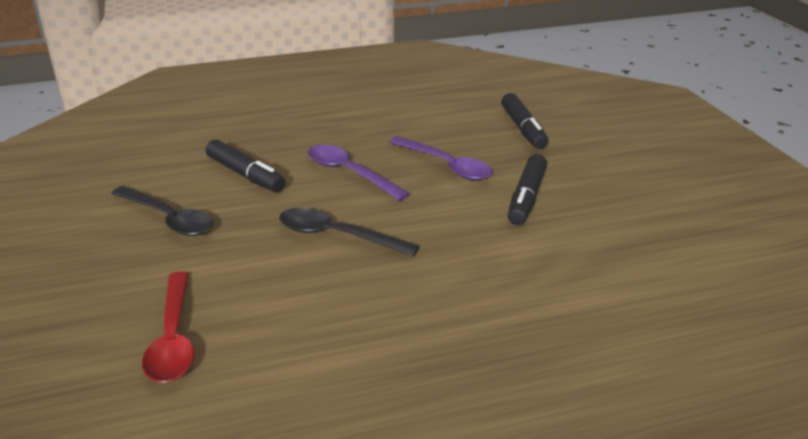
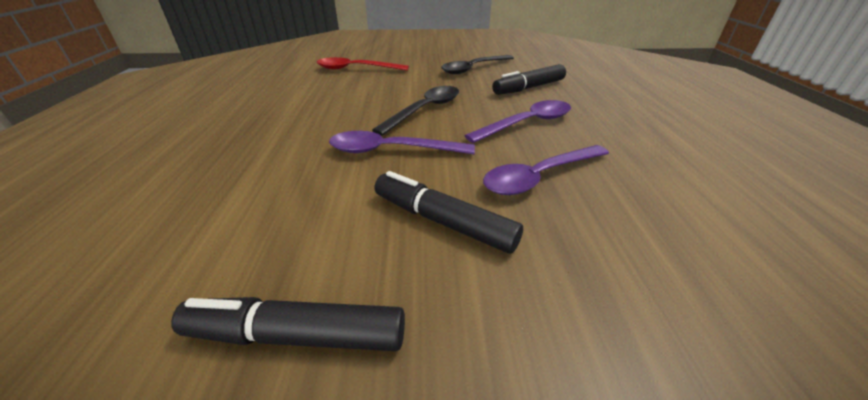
camera: 105 degrees right, 5 degrees up
black marker [501,93,548,149] -> black marker moved to [171,297,405,351]
none -> purple spoon [329,131,475,154]

